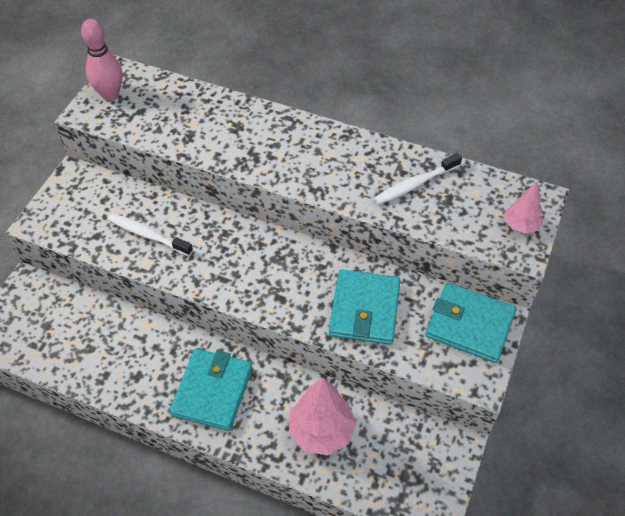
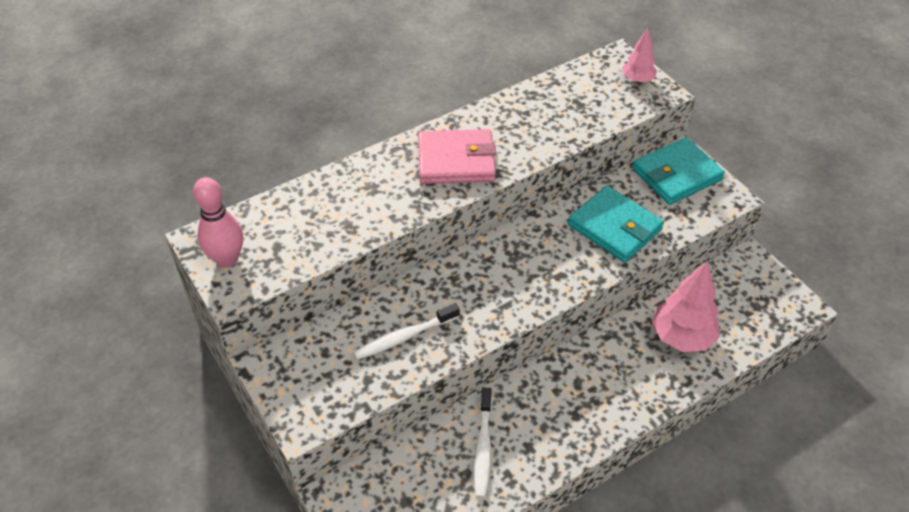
camera: 55 degrees left, 5 degrees down
turquoise wallet [170,349,253,431] -> none
white toothbrush [374,153,462,205] -> white toothbrush moved to [474,387,492,498]
none -> pink wallet [418,129,496,184]

